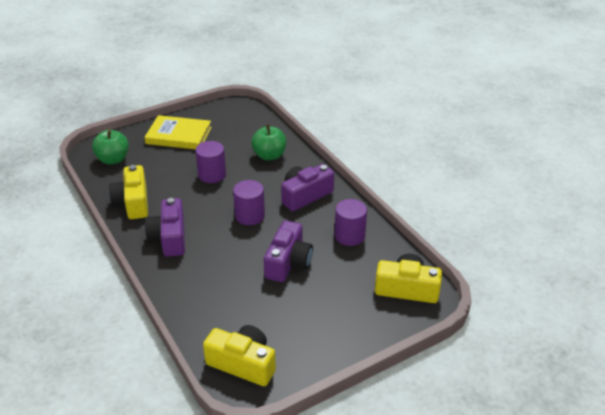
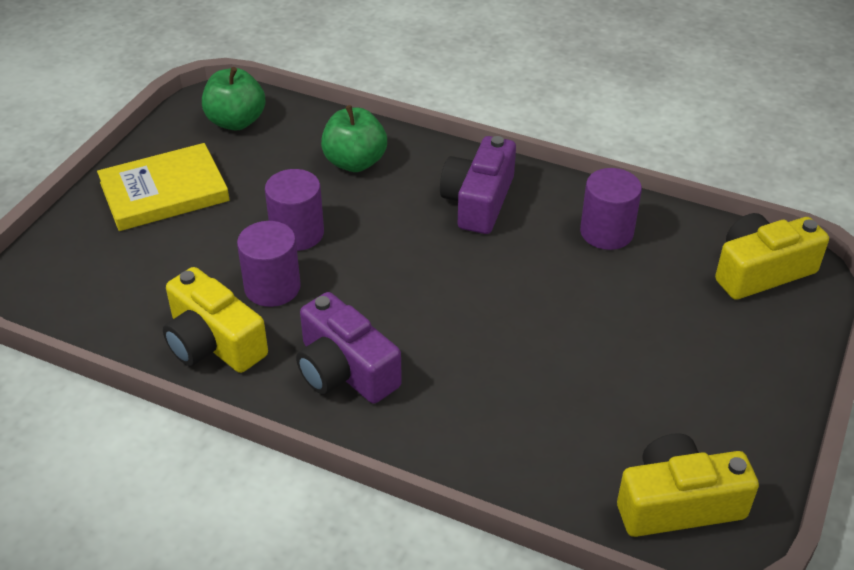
camera: 35 degrees left, 5 degrees up
green apple [92,130,129,165] -> green apple moved to [202,67,266,130]
purple cylinder [233,180,265,225] -> purple cylinder moved to [237,221,301,307]
purple camera [264,220,313,282] -> none

